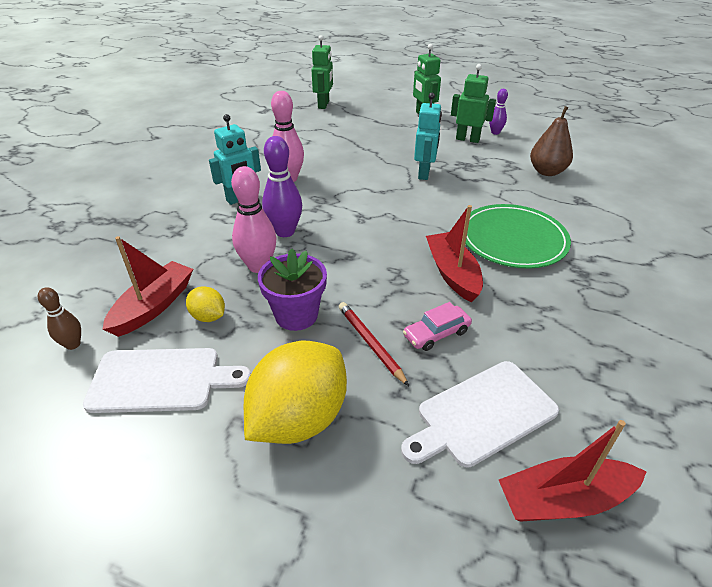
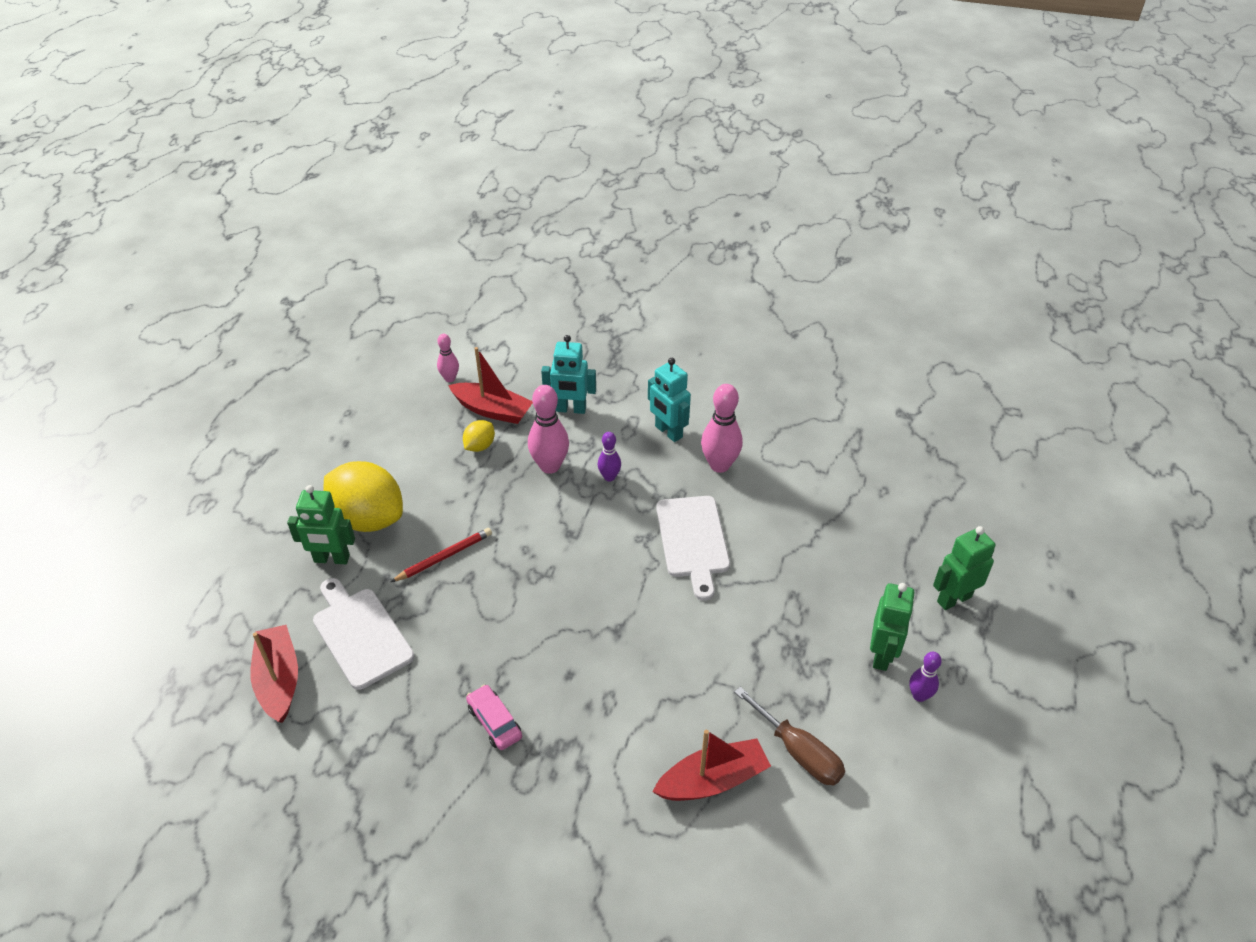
camera: 85 degrees right, 5 degrees up
brown bowling pin [38,287,81,350] -> pink bowling pin [437,334,459,382]
white cutting board [83,348,251,413] -> white cutting board moved to [656,496,730,601]
purple flower pot [258,249,327,331] -> none
purple bowling pin [262,136,302,237] -> purple bowling pin [598,432,621,481], size x0.57
green robot [311,35,333,109] -> green robot moved to [287,485,355,564]
pink car [403,302,472,351] -> pink car moved to [466,684,522,750]
turquoise robot [414,93,442,180] -> turquoise robot moved to [541,335,596,414]
red boat [426,205,483,303] -> red boat moved to [652,730,771,801]
green plate [465,204,571,268] -> none
brown pear [530,106,573,176] -> brown screwdriver [734,687,845,785]

